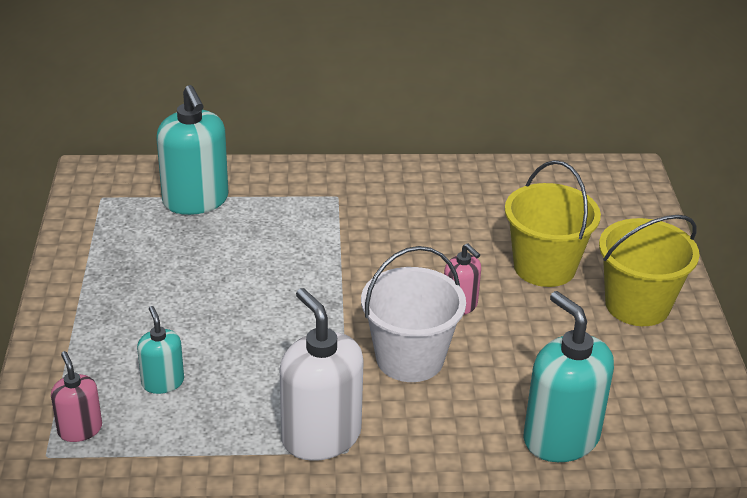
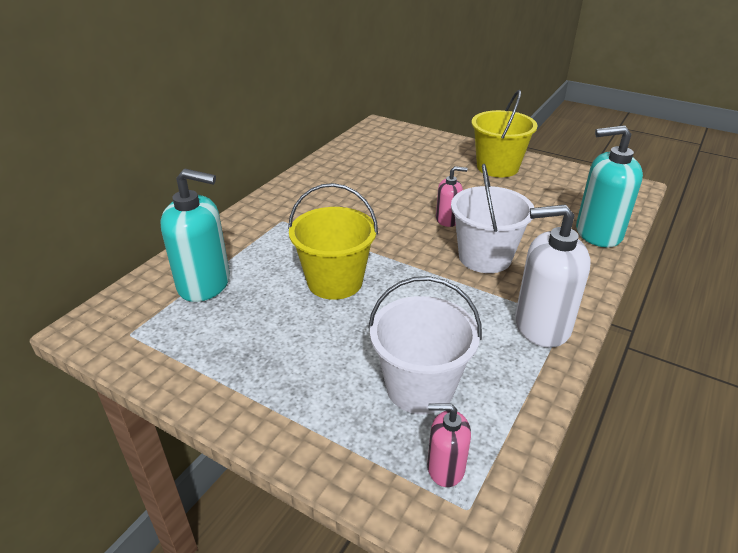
camera: 55 degrees left, 0 degrees up
turquoise soap dispenser [137,306,184,394] -> white bucket [368,276,482,415]
yellow bucket [505,160,601,287] -> yellow bucket moved to [288,183,378,300]

